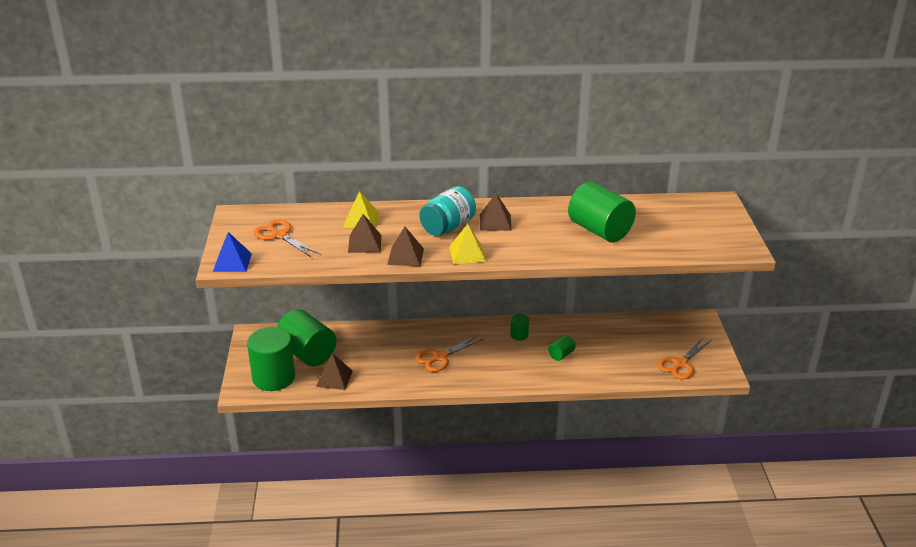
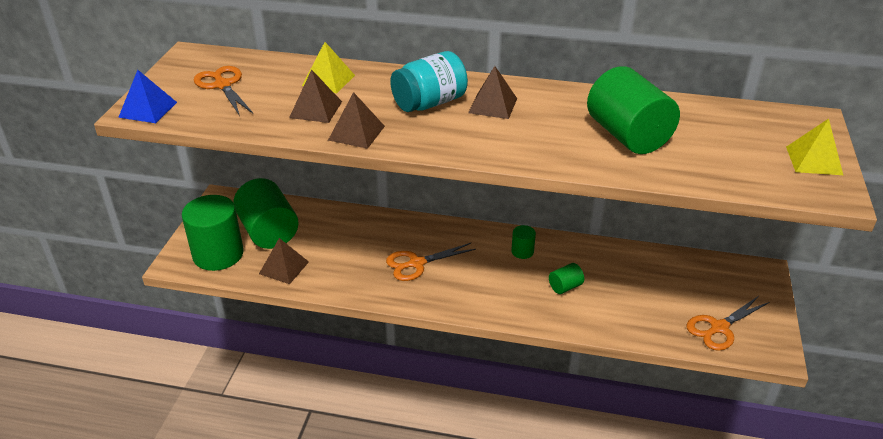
camera: 15 degrees right, 5 degrees up
yellow pyramid [449,224,486,264] -> yellow pyramid moved to [786,119,843,175]

